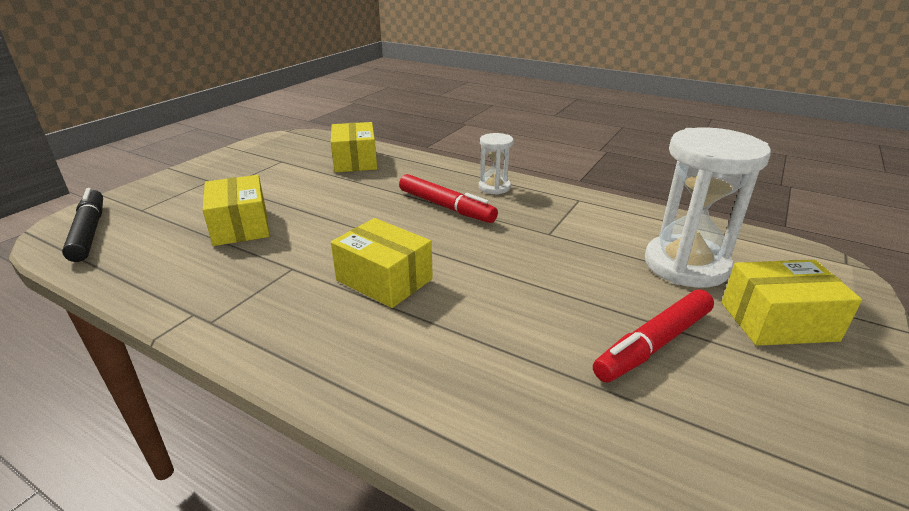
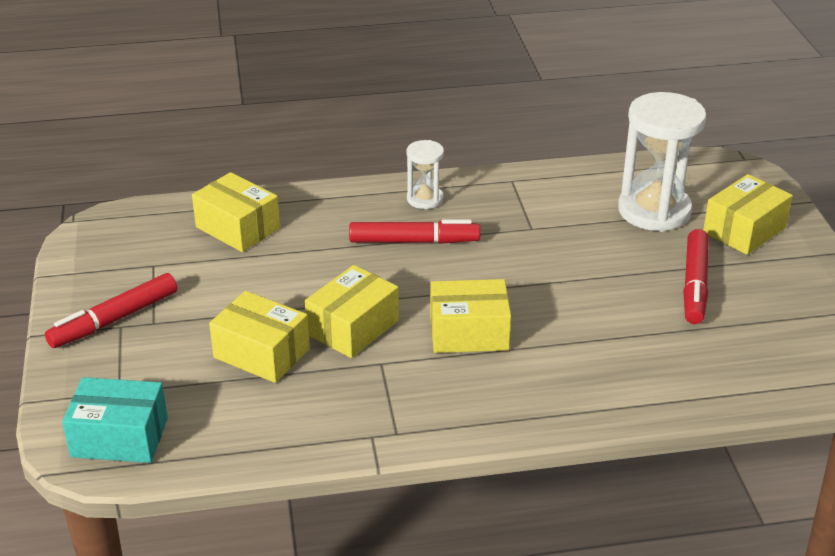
camera: 40 degrees left, 5 degrees up
black marker [62,188,103,262] -> turquoise box [62,377,168,463]
none -> red marker [45,273,177,348]
none -> yellow box [305,265,399,358]

